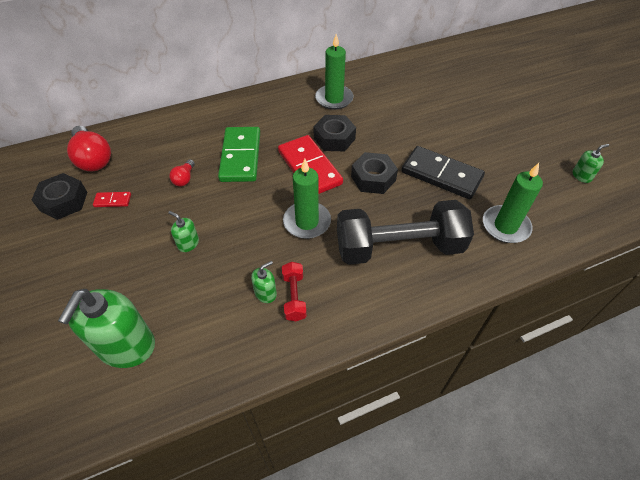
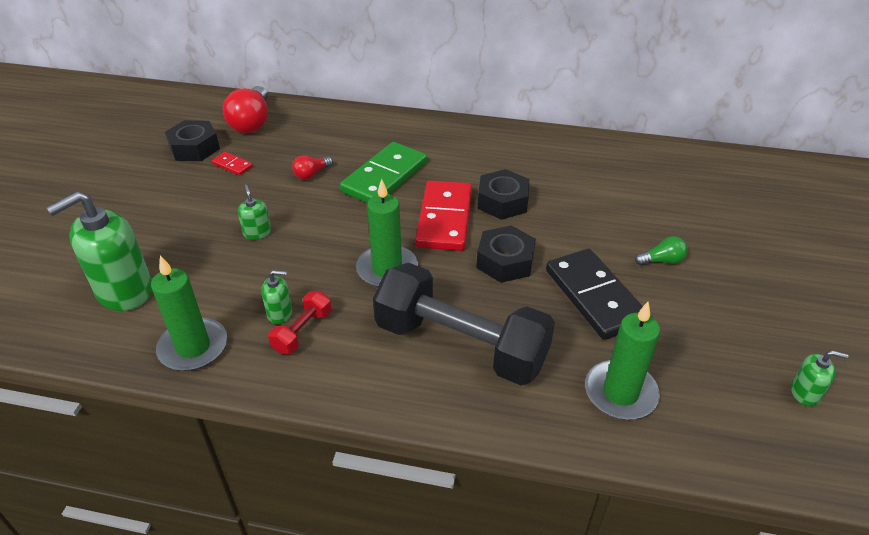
camera: 35 degrees right, 10 degrees down
green candle [315,34,354,110] -> green candle moved to [151,255,227,371]
none -> green light bulb [635,236,688,265]

